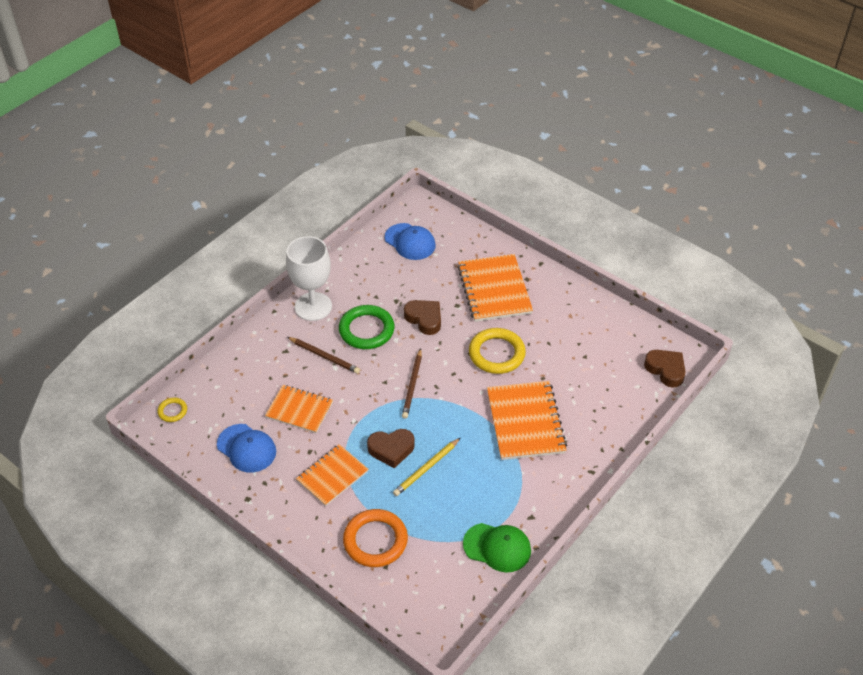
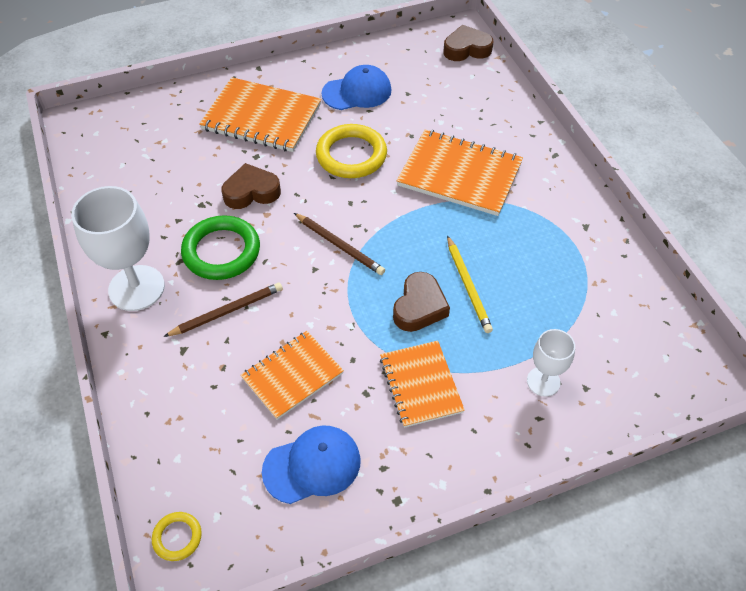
camera: 60 degrees left, 5 degrees up
orange ring [343,509,408,567] -> white goblet [527,329,575,397]
blue cap [385,223,436,260] -> blue cap moved to [322,65,391,110]
green cap [463,523,531,572] -> none

